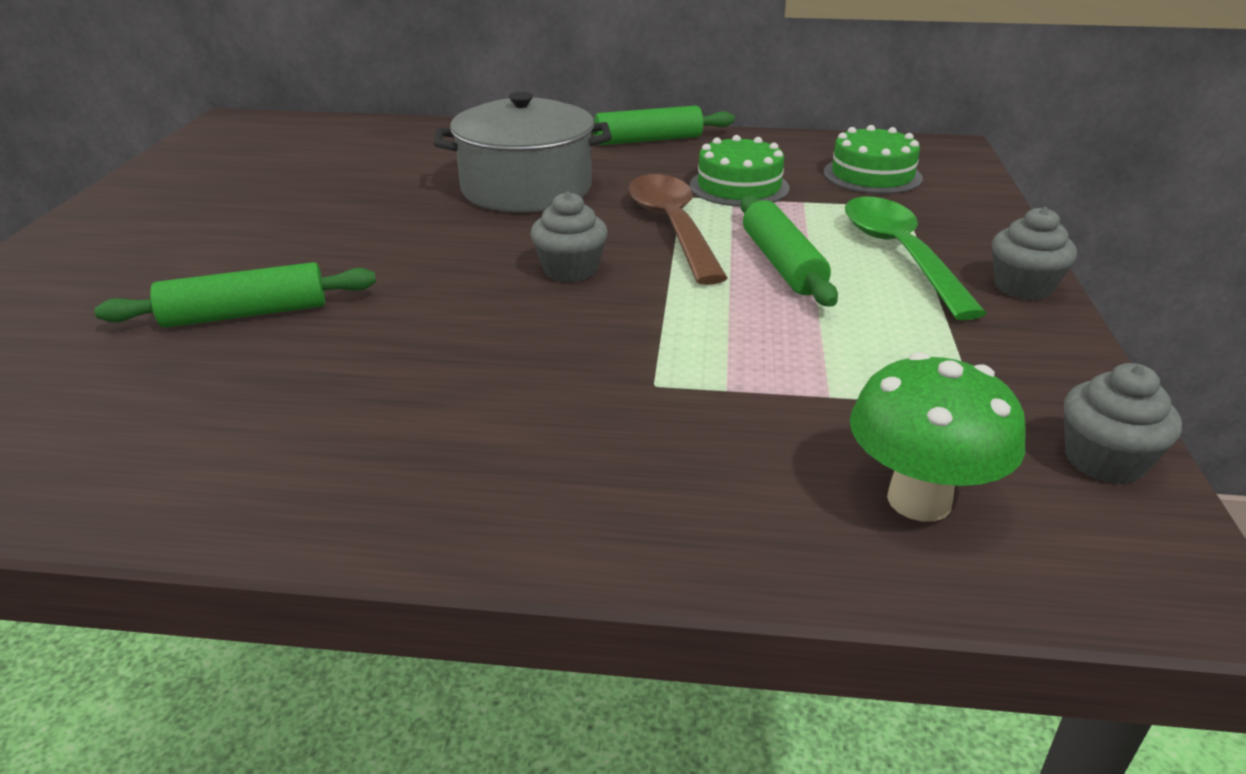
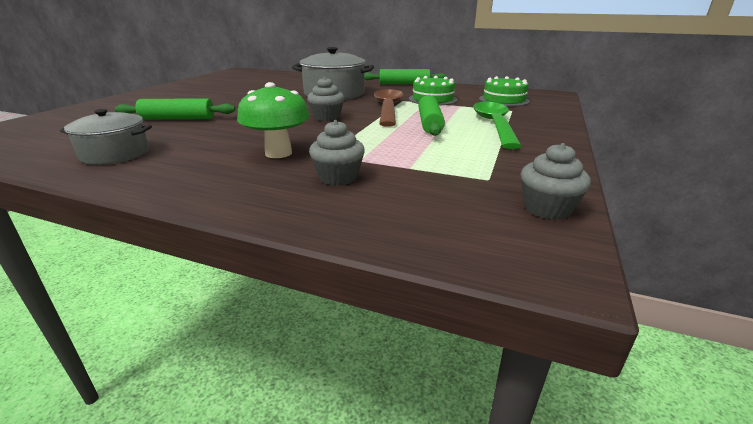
camera: 15 degrees right, 5 degrees down
green mushroom [850,352,1026,522] -> green mushroom moved to [237,82,310,158]
grey cupcake [992,207,1077,300] -> grey cupcake moved to [309,120,365,186]
none -> grey pot [60,109,152,165]

